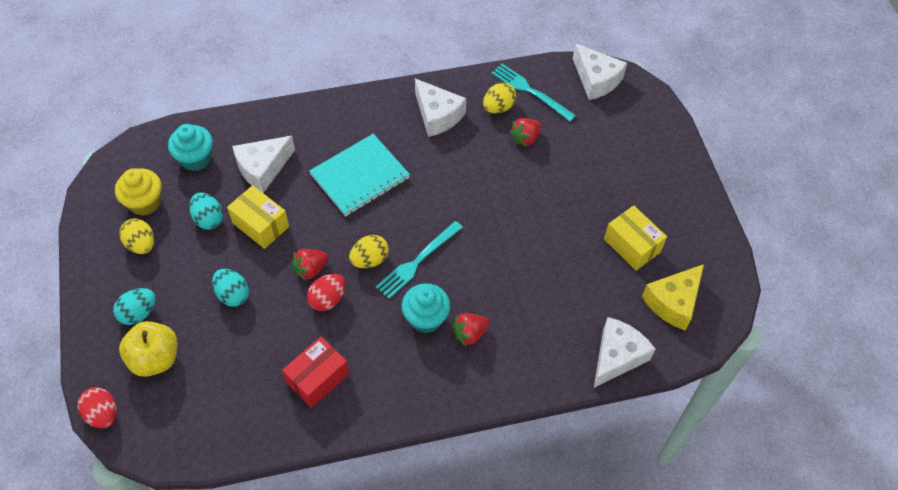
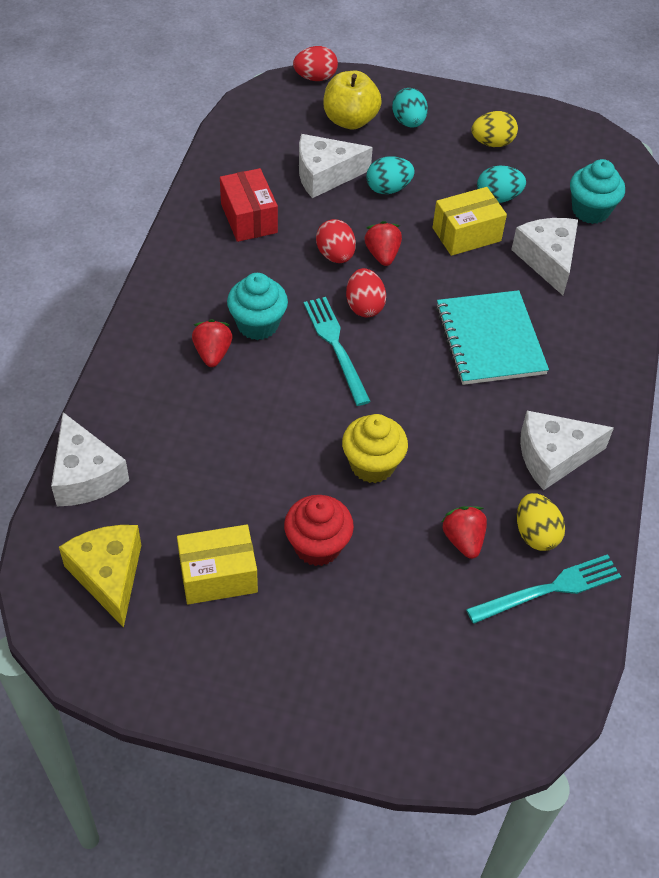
camera: 115 degrees right, 5 degrees down
yellow cupcake [115,168,161,216] -> yellow cupcake moved to [342,414,408,483]
yellow egg [349,235,389,268] -> red egg [346,268,386,317]
white cheese [573,43,627,100] -> white cheese moved to [299,134,373,198]
none -> red cupcake [284,495,354,566]

